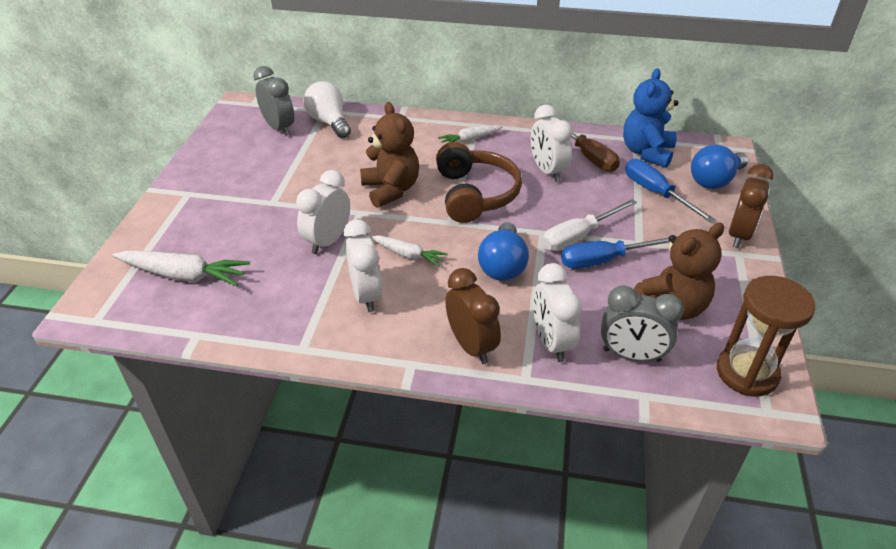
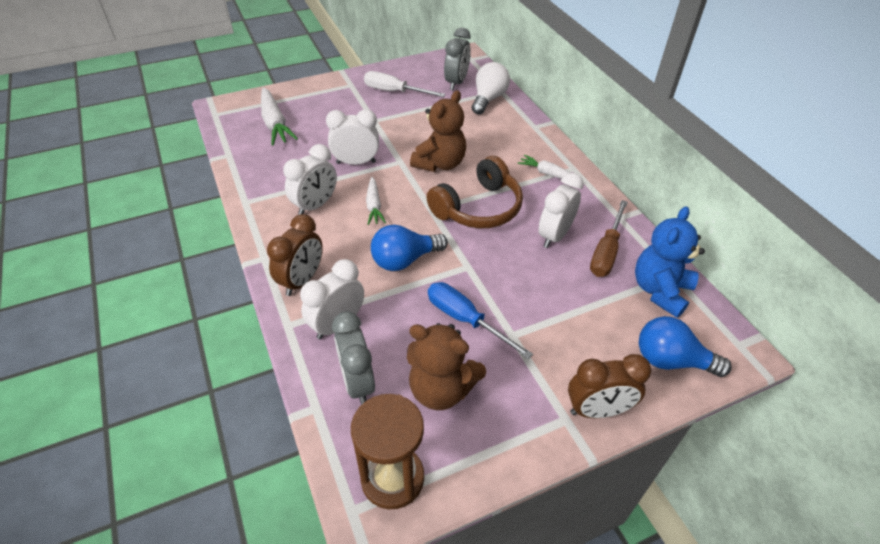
camera: 55 degrees right, 5 degrees up
white screwdriver [542,199,637,251] -> white screwdriver moved to [364,71,445,97]
blue teddy bear [623,68,679,168] -> blue teddy bear turned 45 degrees counterclockwise [635,206,705,318]
blue screwdriver [625,159,716,223] -> none

